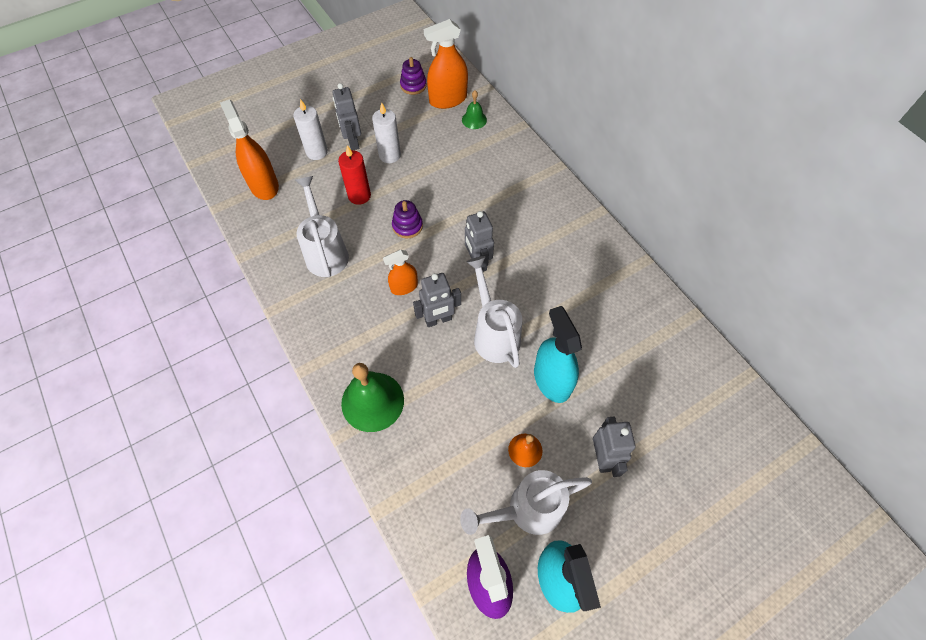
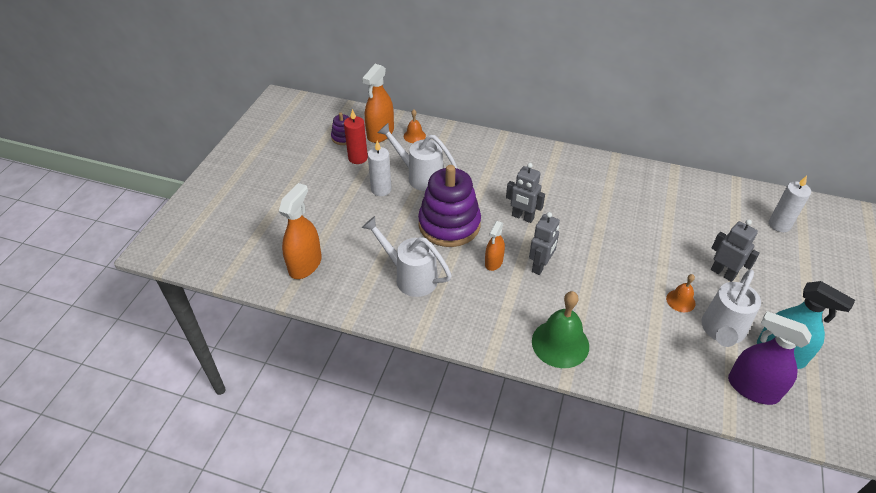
camera: 40 degrees left, 15 degrees down
orange spray bottle [220,99,279,200] -> orange spray bottle turned 90 degrees clockwise [279,183,322,279]
white candle [293,99,328,160] -> white candle moved to [769,176,811,232]
grey robot [332,83,361,150] -> none
red candle [338,145,371,205] -> red candle moved to [344,109,368,164]
purple stacking toy [392,200,423,238] -> purple stacking toy [418,165,481,247], size x2.22
green bell [462,91,487,129] -> orange bell [404,110,426,143]
white watering can [466,256,522,368] -> white watering can moved to [377,123,457,191]
turquoise spray bottle [534,306,582,403] -> none

